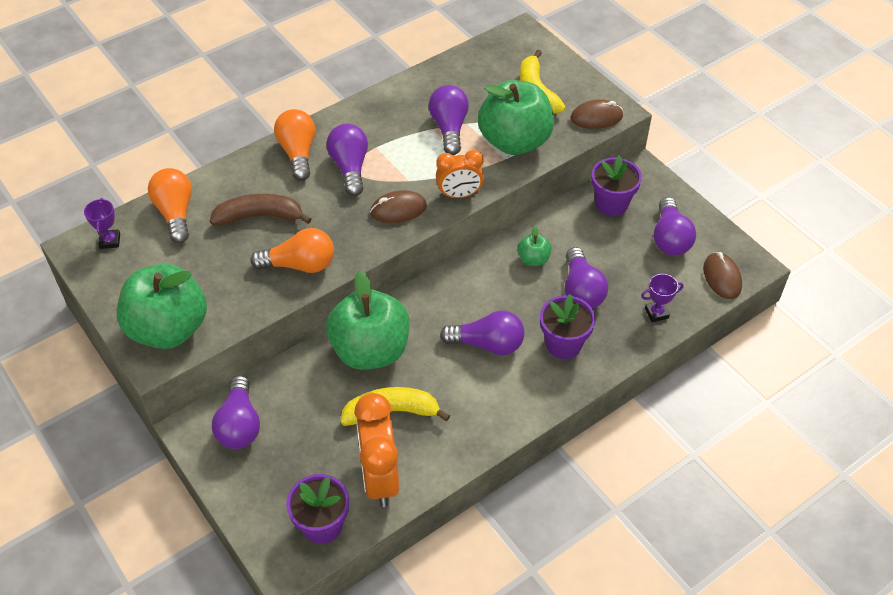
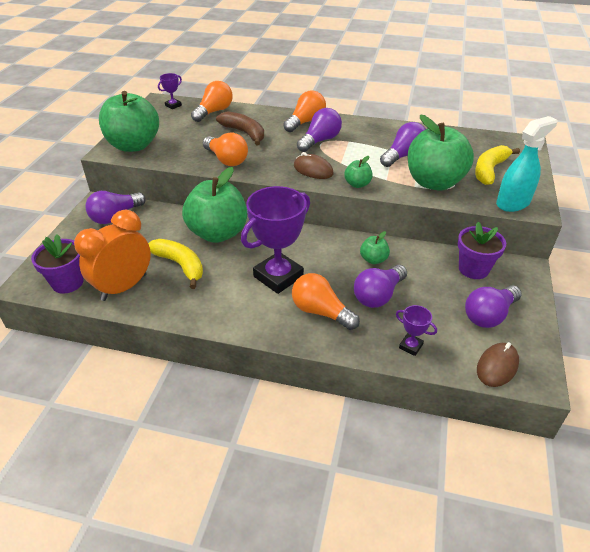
camera: 50 degrees right, 10 degrees down
orange clock [436,150,484,198] -> green apple [344,156,373,188]
purple light bulb [440,311,524,355] -> purple trophy [241,186,310,294]
purple flower pot [540,294,595,359] -> orange light bulb [292,273,360,330]
brown mouse [570,99,623,129] -> turquoise spray bottle [496,116,557,212]

